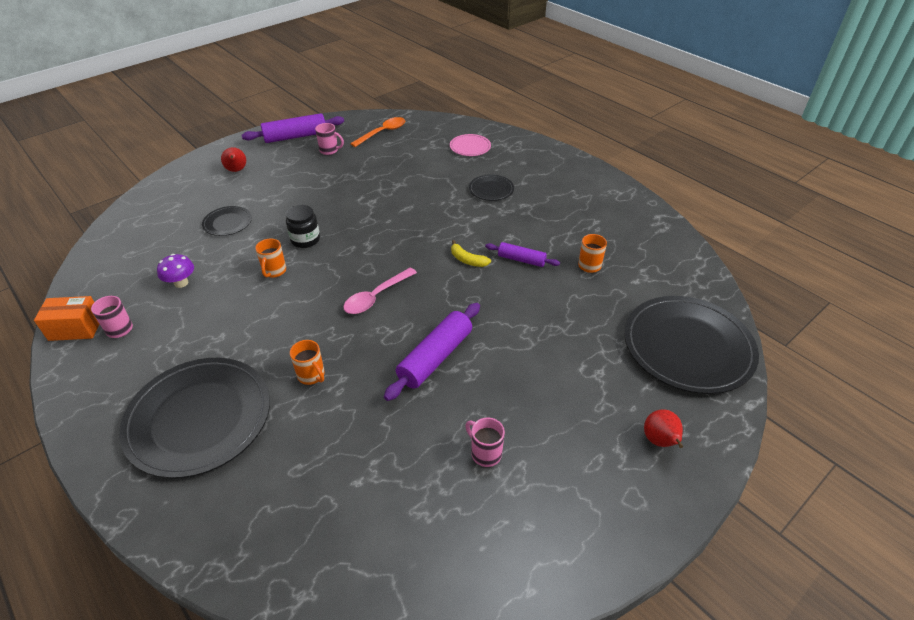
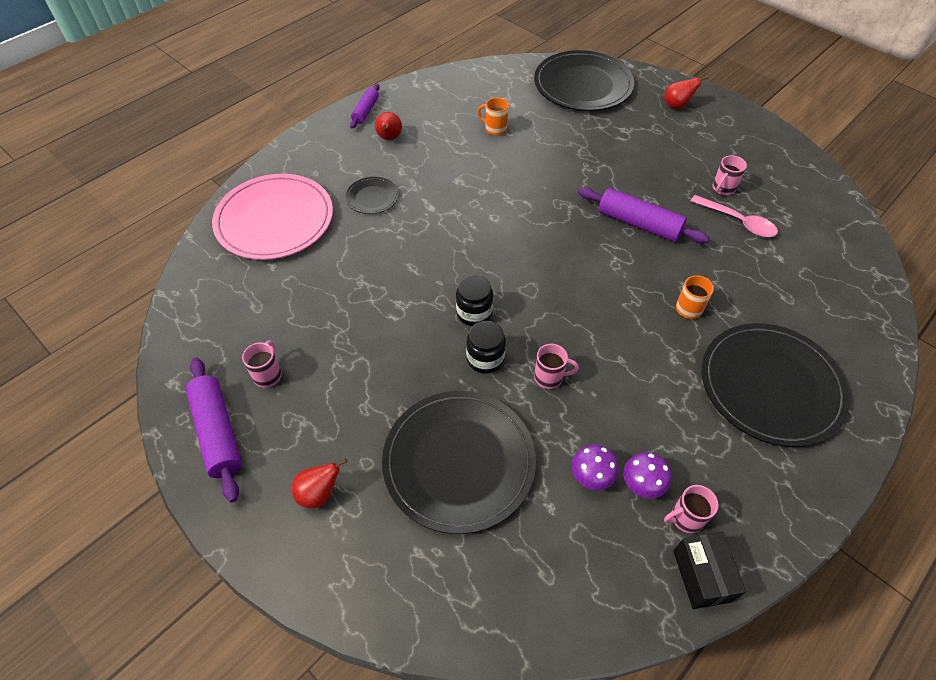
camera: 95 degrees left, 10 degrees up
orange box [34,296,99,341] -> black box [673,532,746,609]
black plate [202,206,252,236] -> black plate [382,391,536,534], size x2.17
orange mug [255,239,286,278] -> pink mug [534,344,579,389]
pink spoon [343,268,417,314] -> pink spoon moved to [691,195,778,237]
orange spoon [350,117,405,147] -> none
pink plate [450,134,491,156] -> pink plate [212,174,333,260], size x2.17
yellow banana [451,240,491,267] -> none
purple rolling pin [485,242,560,267] -> purple rolling pin moved to [350,84,379,128]
none -> red pear [375,112,402,140]
none -> black jar [456,275,493,326]
none -> purple mushroom [623,452,671,498]

